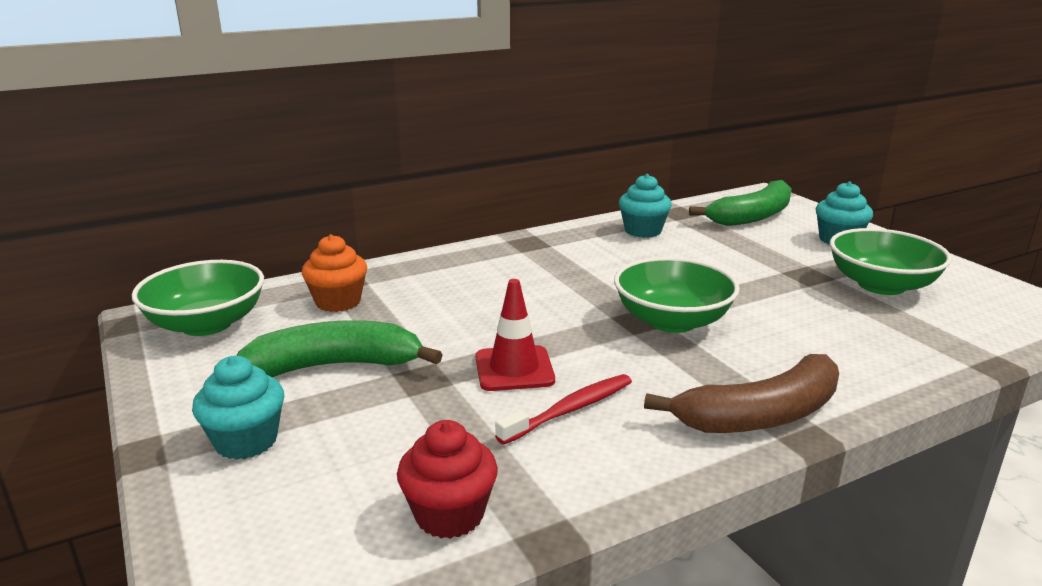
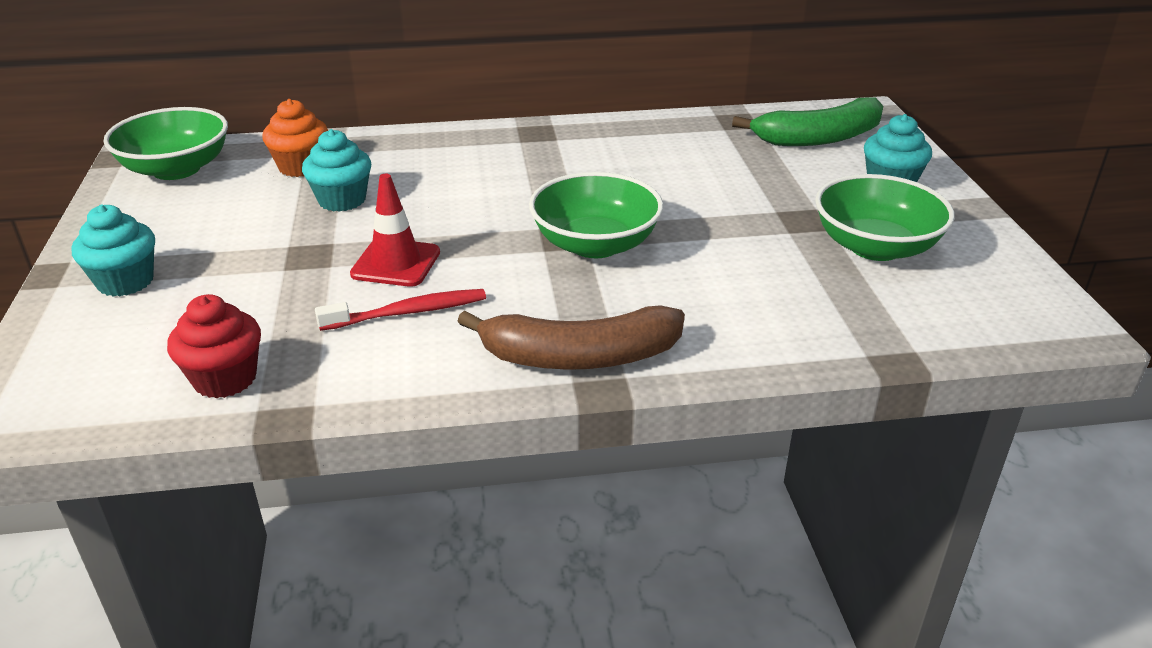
camera: 20 degrees right, 10 degrees up
green banana [236,320,443,377] -> none
turquoise cupcake [619,174,672,238] -> turquoise cupcake moved to [302,129,371,212]

